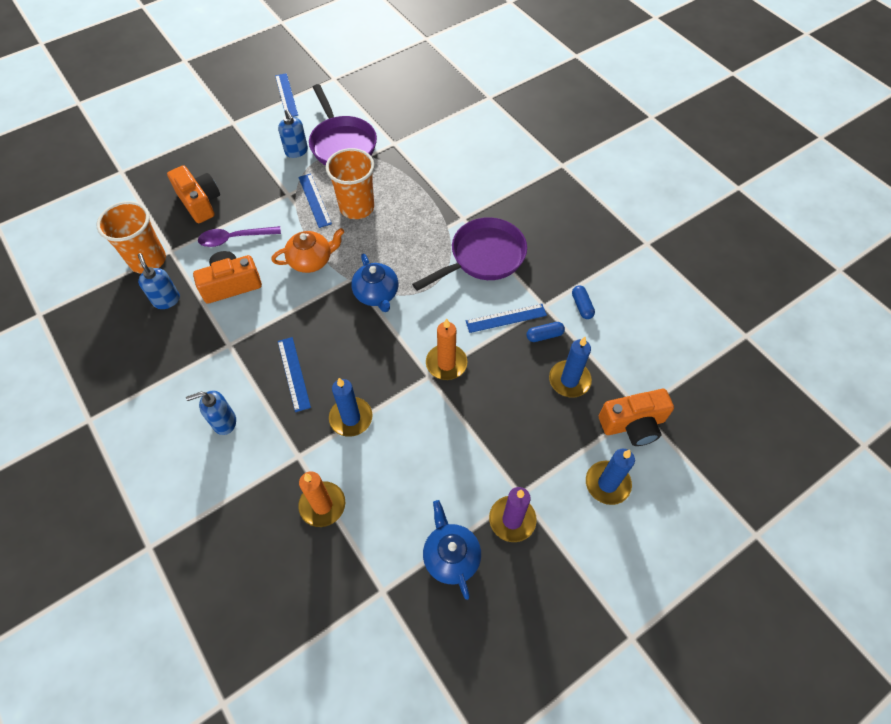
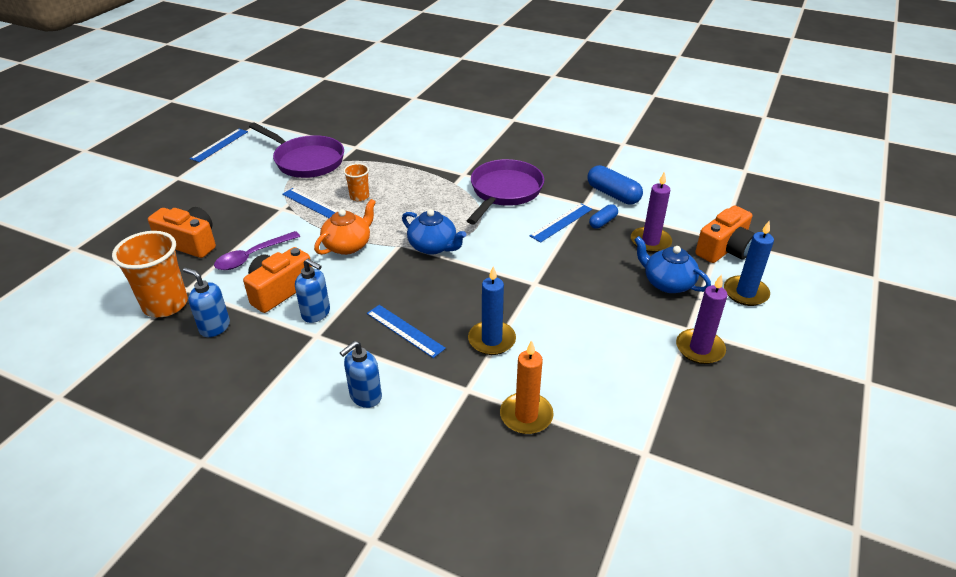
camera: 30 degrees left, 20 degrees down
blue ruler [275,73,298,117] -> blue ruler turned 75 degrees clockwise [190,129,248,162]
blue soap dispenser [278,109,308,158] -> blue soap dispenser moved to [295,259,330,323]
orange cup [326,148,375,219] -> orange cup [343,163,369,201], size x0.53
blue teapot [423,500,481,600] -> blue teapot moved to [634,236,711,293]
orange candle [426,319,468,380] -> none
blue candle [549,337,592,397] -> purple candle [631,171,672,253]
blue capsule [572,285,595,319] -> blue capsule [587,165,643,205], size x1.72

